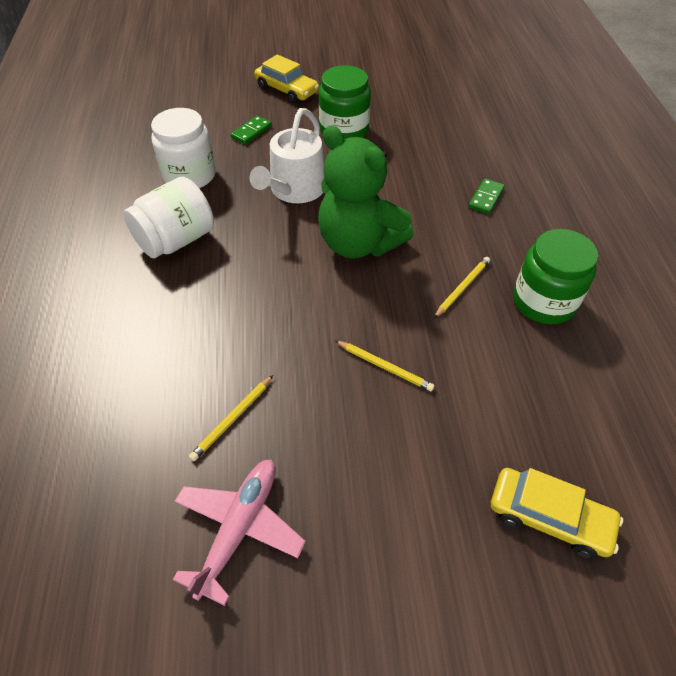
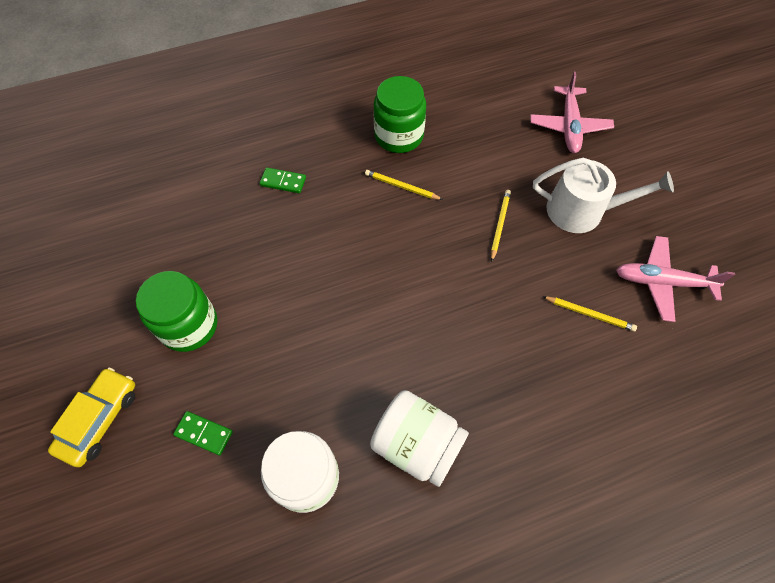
camera: 105 degrees left, 10 degrees up
white watering can [249,108,324,203] -> white watering can moved to [533,158,674,233]
green teddy bear [318,126,413,259] -> none
yellow car [491,468,623,559] -> pink plane [530,72,614,153]

